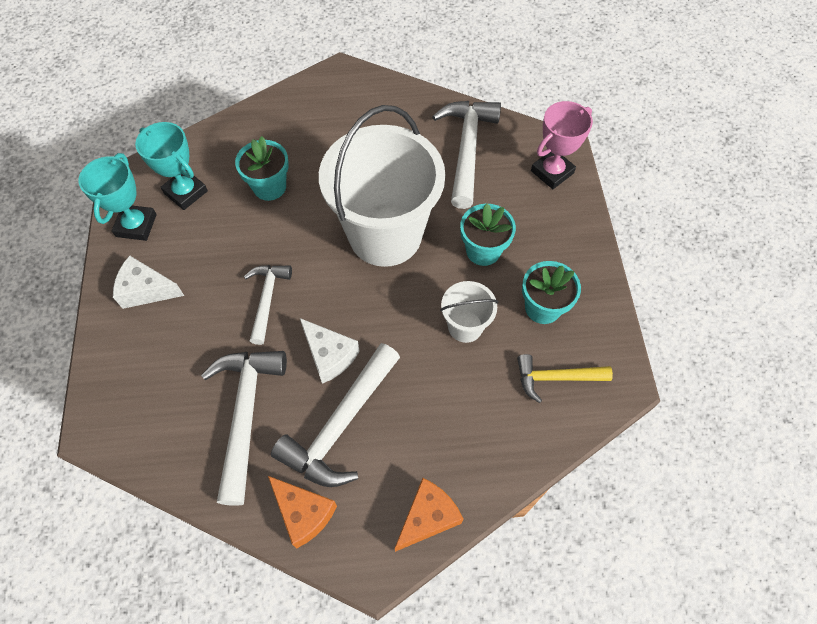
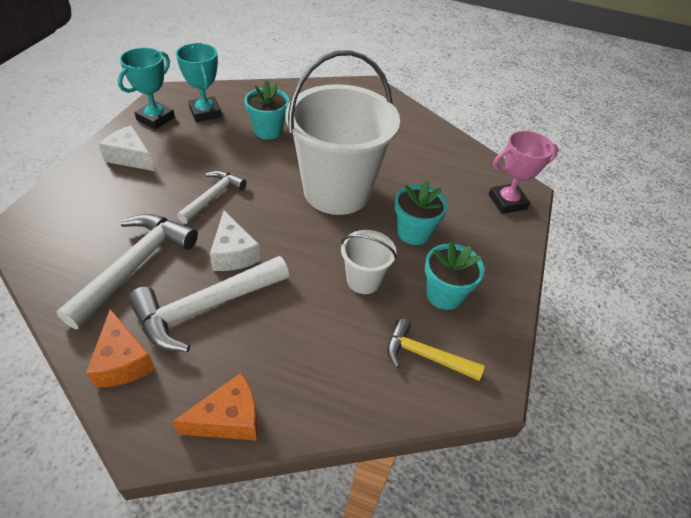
camera: 20 degrees right, 15 degrees down
white hammer [432,101,501,209] -> none

